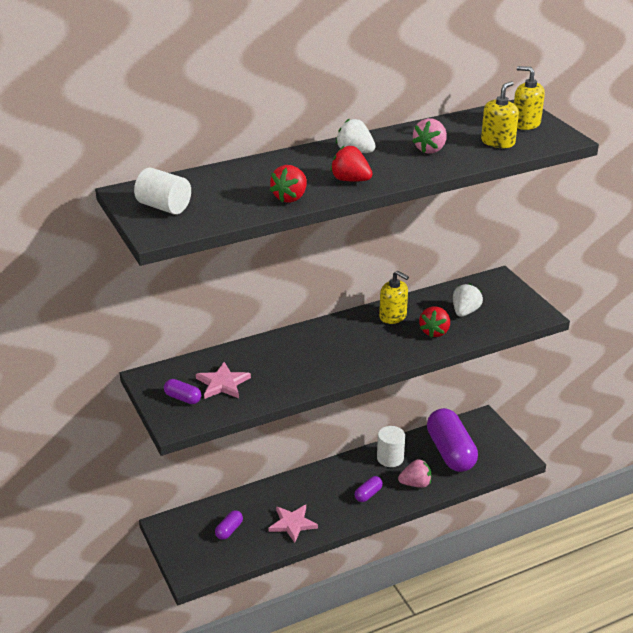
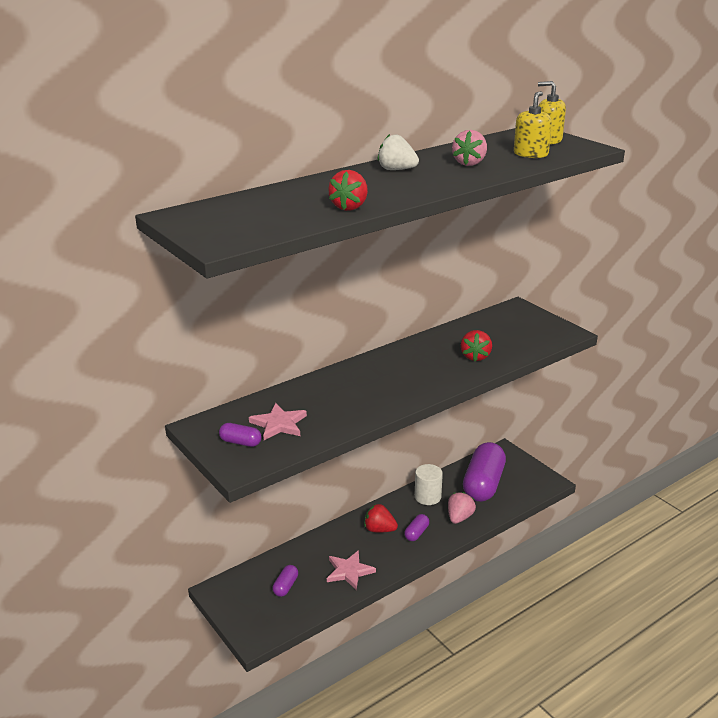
camera: 10 degrees left, 5 degrees down
white cylinder [134,168,191,214] -> none
red strawberry [330,146,373,182] -> red strawberry moved to [364,504,398,532]
yellow soap dispenser [379,271,409,324] -> none
pink strawberry [398,459,431,488] -> pink strawberry turned 45 degrees counterclockwise [448,492,476,524]
purple capsule [427,408,478,472] -> purple capsule turned 45 degrees clockwise [463,442,506,502]
white strawberry [453,283,483,317] -> none

